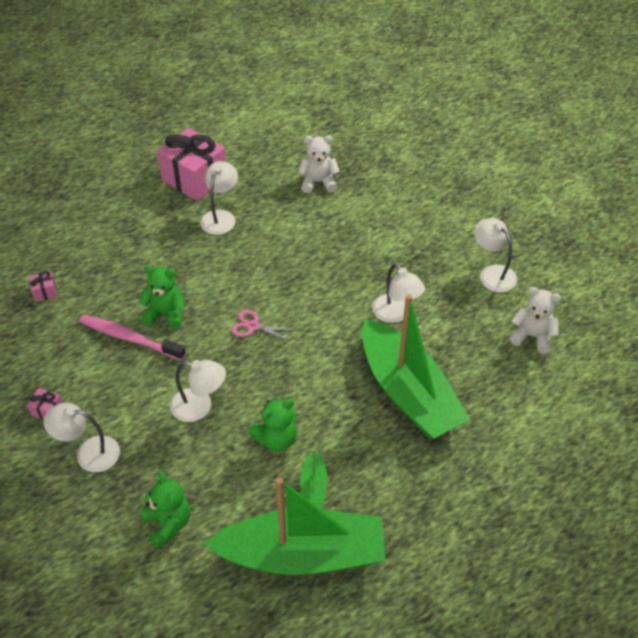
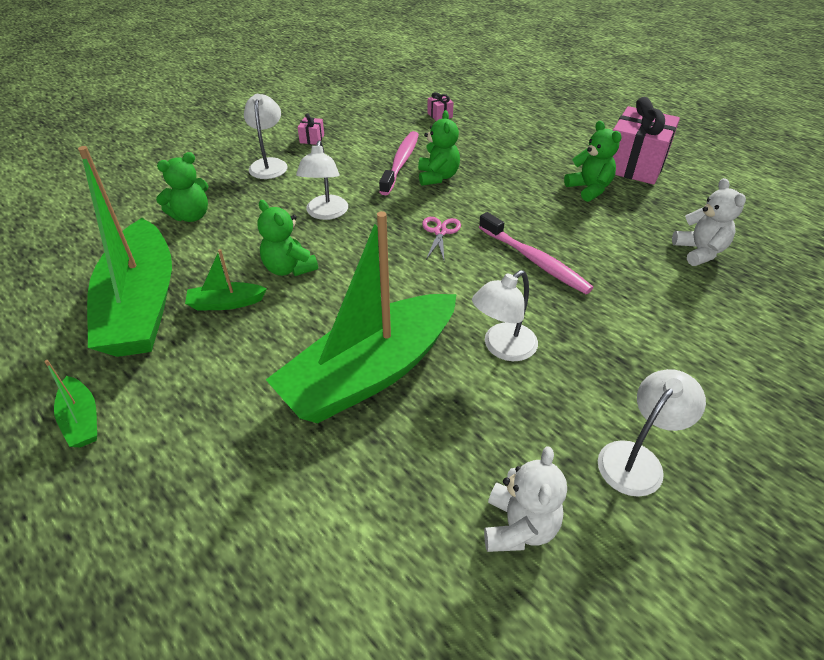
camera: 80 degrees right, 5 degrees down
white lamp [200,161,238,235] -> green teddy bear [564,121,622,202]
none -> green boat [44,360,97,447]
none -> pink toothbrush [479,212,594,294]

